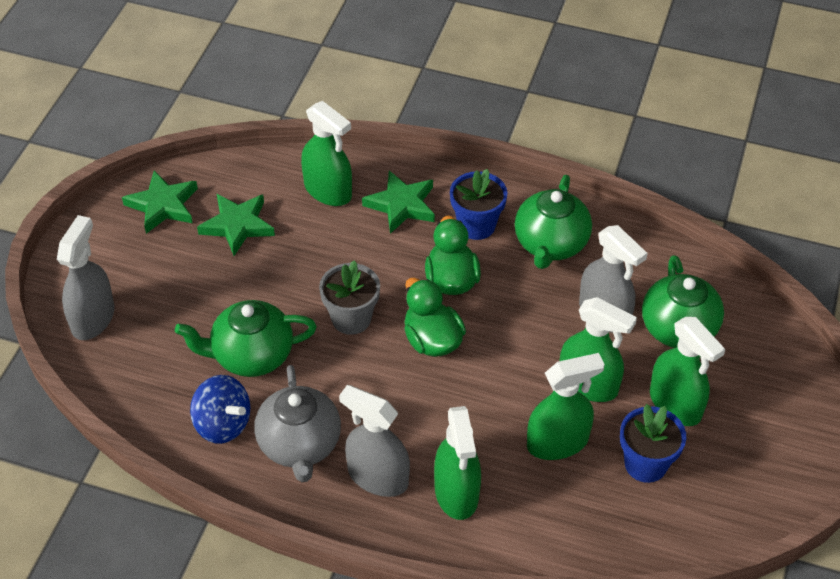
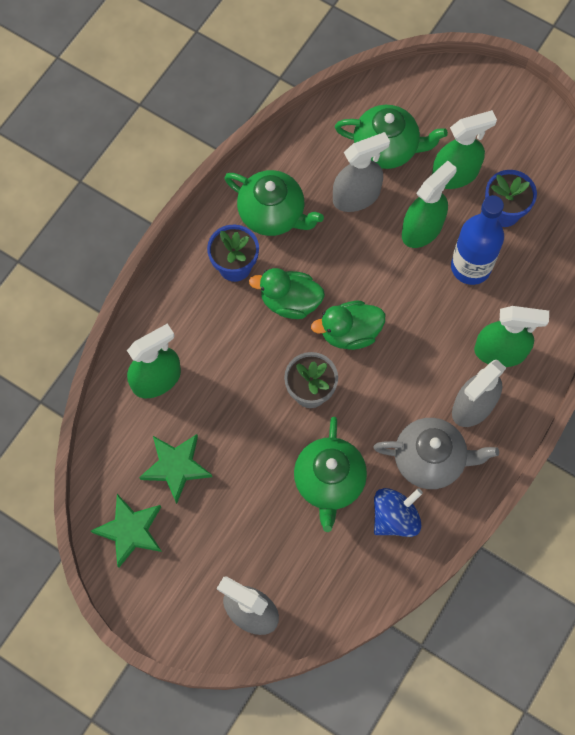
camera: 75 degrees left, 20 degrees up
green star [362,171,435,234] -> none
green spray bottle [527,353,605,460] -> blue bottle [451,195,504,285]

